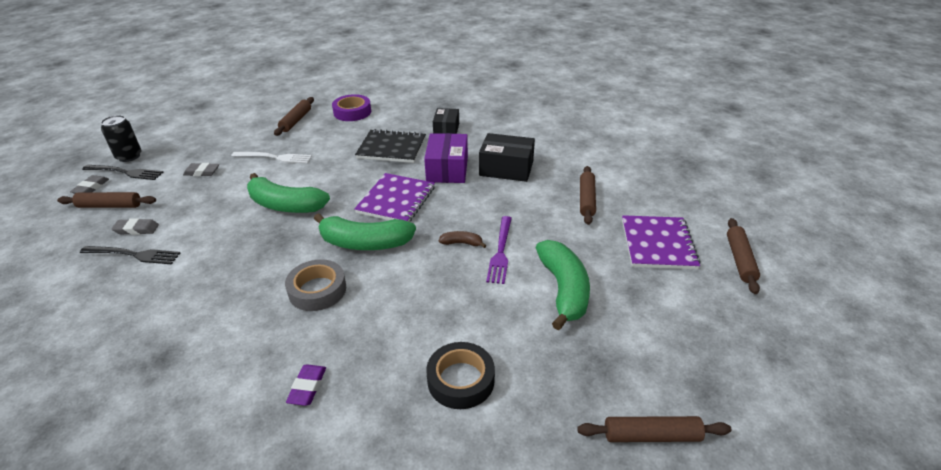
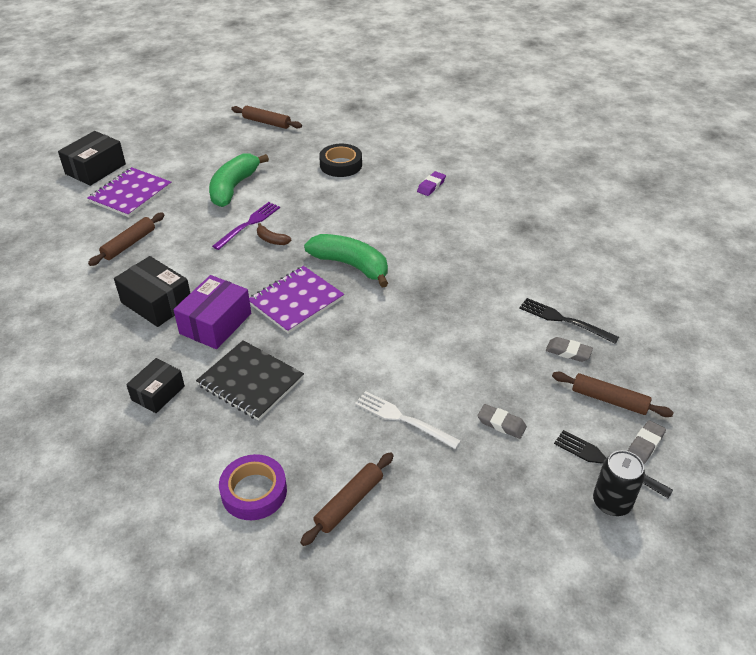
camera: 155 degrees left, 5 degrees up
green banana [247,173,330,213] -> none
grey tape [285,259,346,311] -> none
brown rolling pin [727,218,760,294] -> black box [58,131,126,186]

